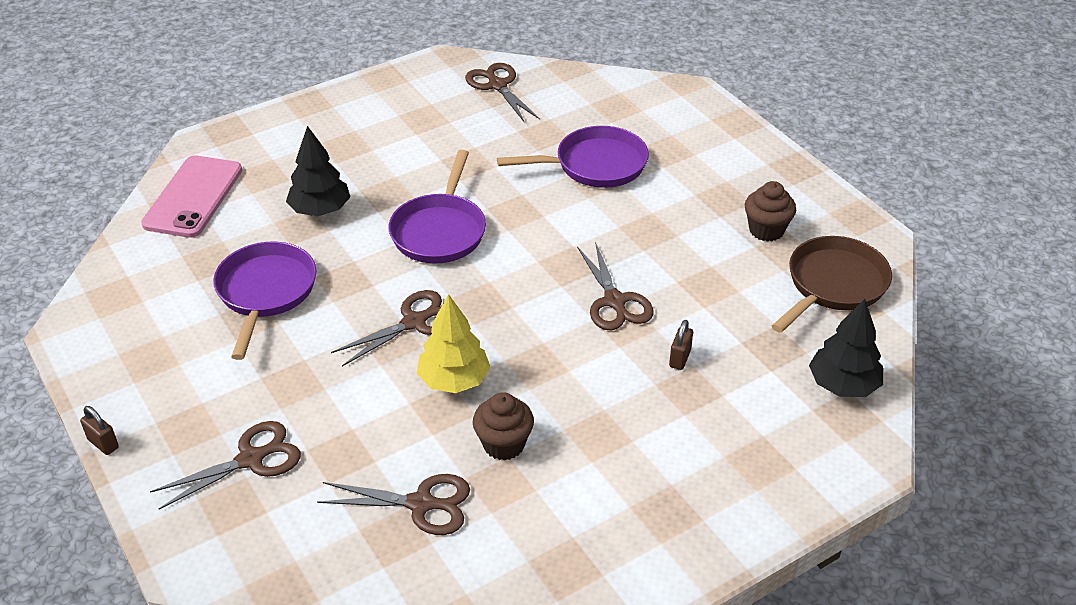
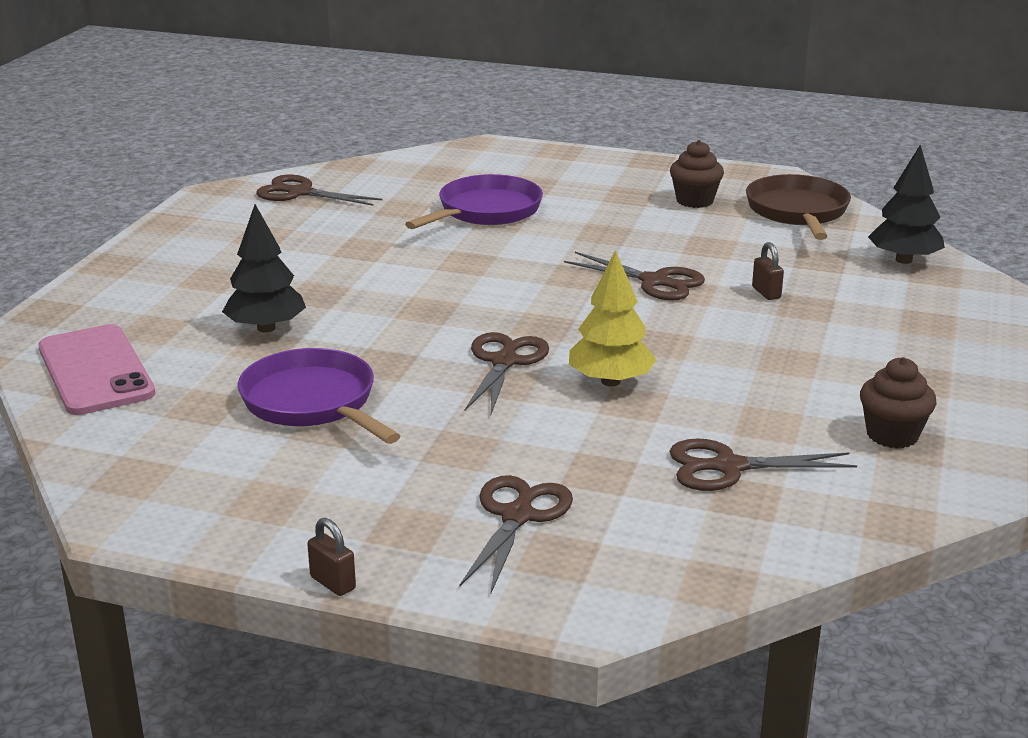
camera: 40 degrees left, 15 degrees down
brown padlock [80,406,119,455] -> brown padlock turned 45 degrees clockwise [307,518,356,596]
brown scissors [317,474,470,535] -> brown scissors turned 150 degrees counterclockwise [669,438,857,491]
purple pan [388,150,486,263] -> none
brown cupcake [473,392,534,461] -> brown cupcake moved to [860,357,936,448]

